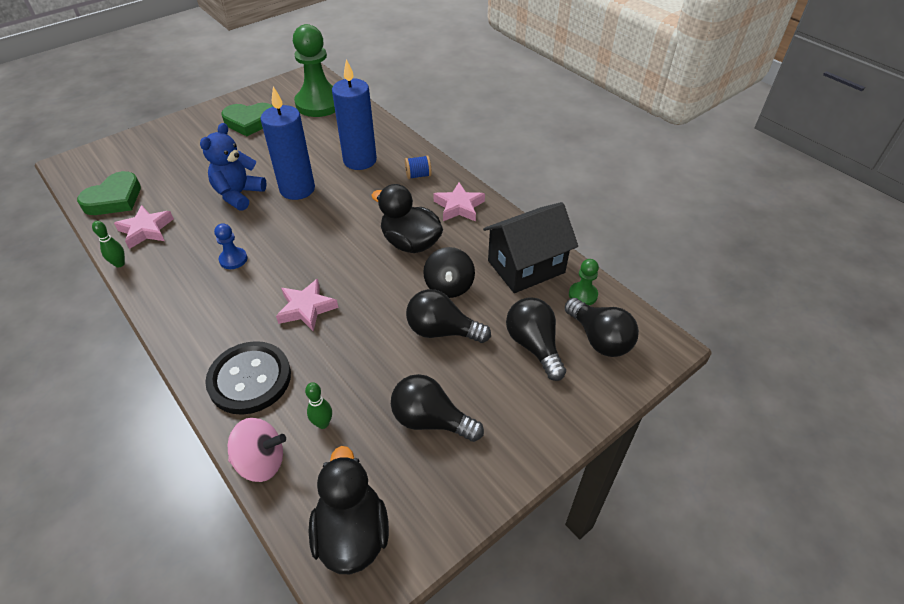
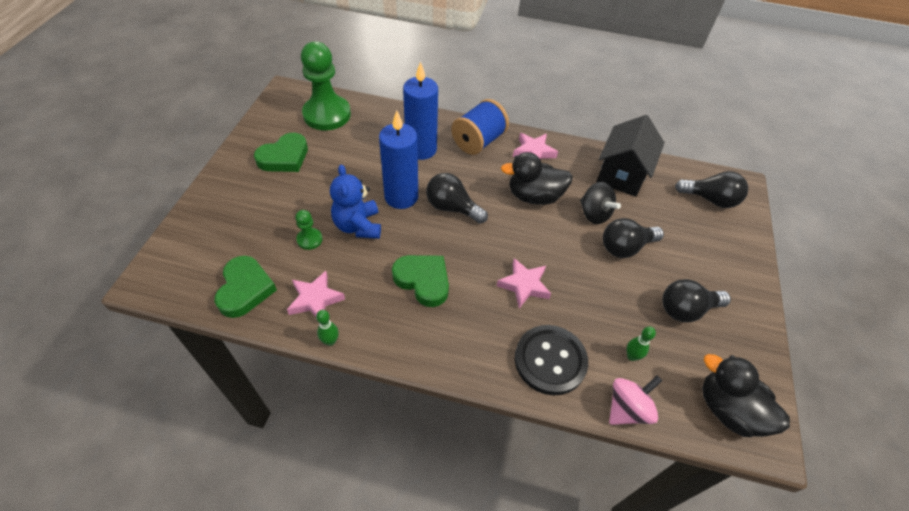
camera: 40 degrees left, 5 degrees up
blue pawn [214,223,247,269] -> green heart [392,255,449,307]
blue spool [405,155,432,179] -> blue spool [451,99,509,155], size x2.08
black light bulb [506,297,566,381] -> black light bulb moved to [426,173,488,224]
green pawn [569,259,599,305] -> green pawn moved to [295,210,323,250]

